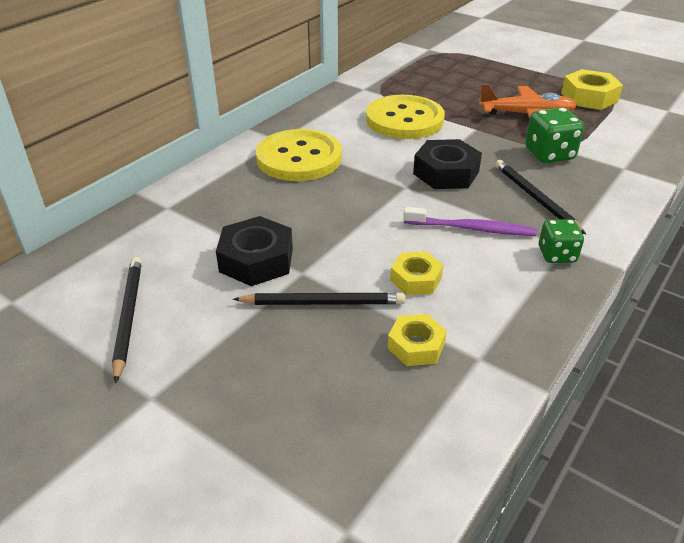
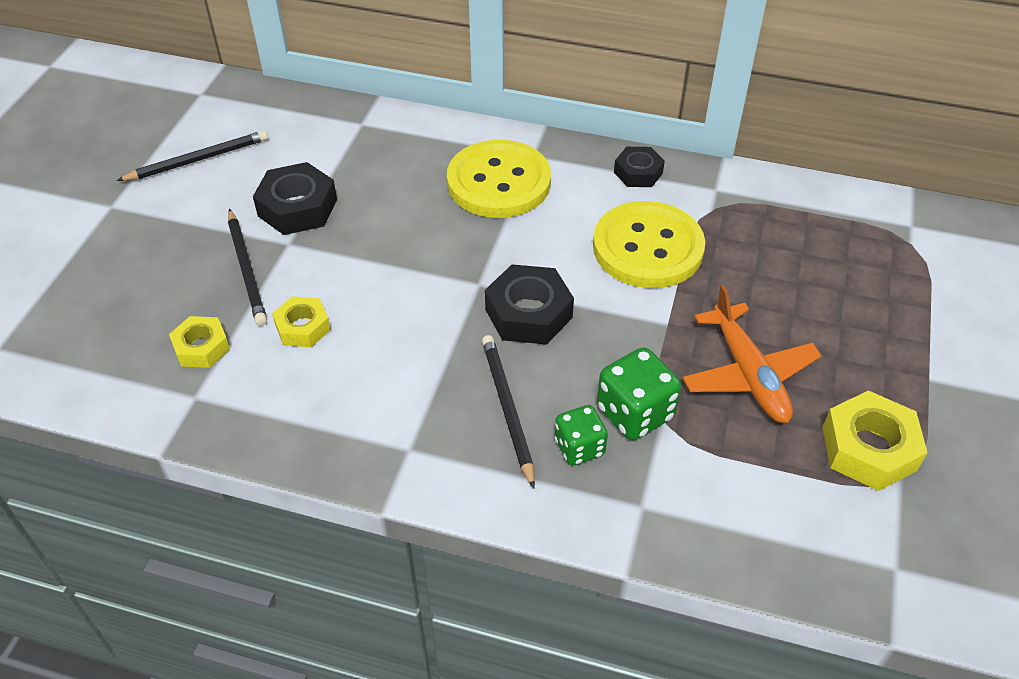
camera: 70 degrees right, 10 degrees up
purple toothbrush [403,207,537,236] -> none
black pencil [495,160,586,234] -> black pencil turned 60 degrees counterclockwise [482,335,535,489]
green dice [539,219,584,263] -> green dice moved to [555,405,608,465]
none -> black nut [614,147,665,187]

